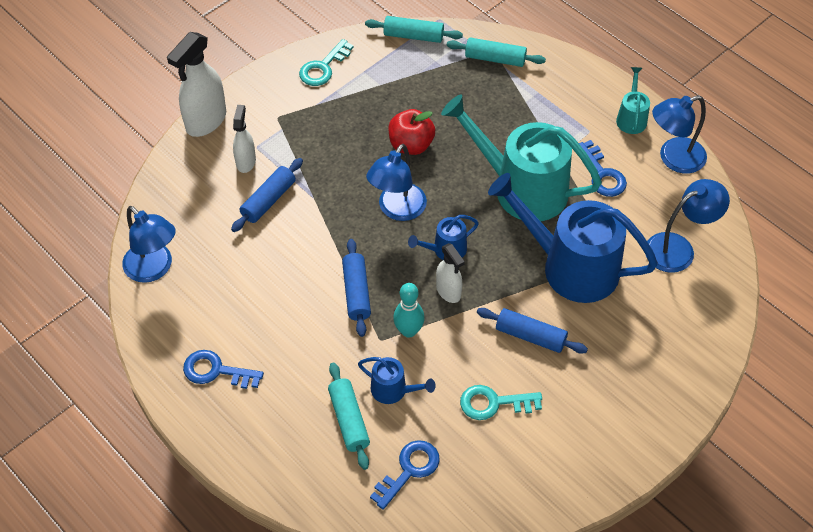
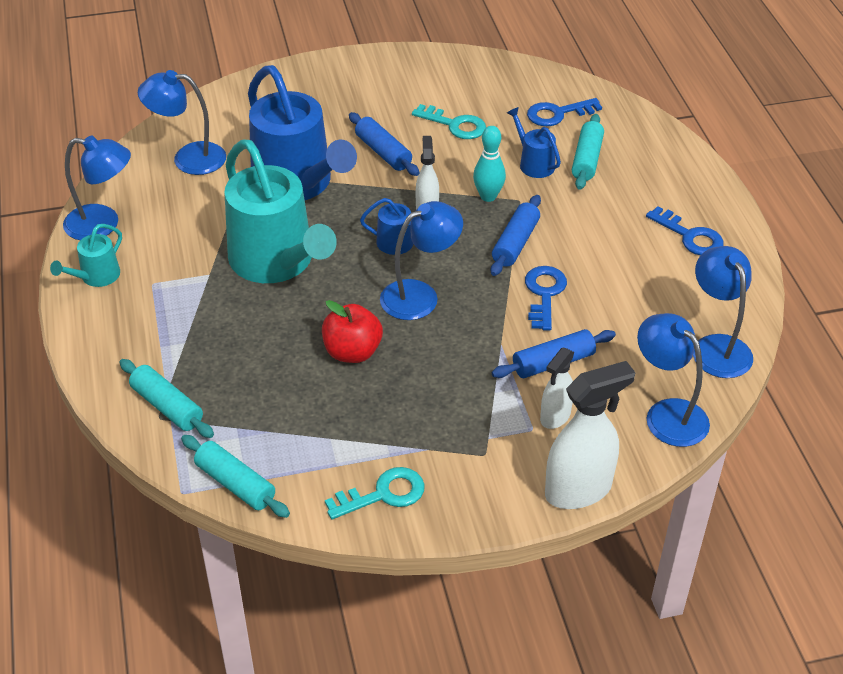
camera: 150 degrees left, 10 degrees down
blue key [579,140,627,197] -> blue key moved to [525,266,567,331]
none -> blue lamp [637,313,710,447]

